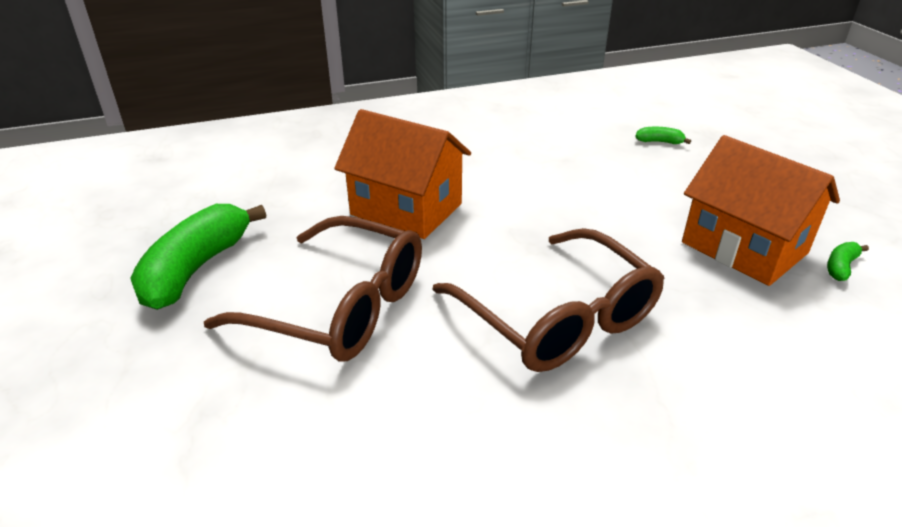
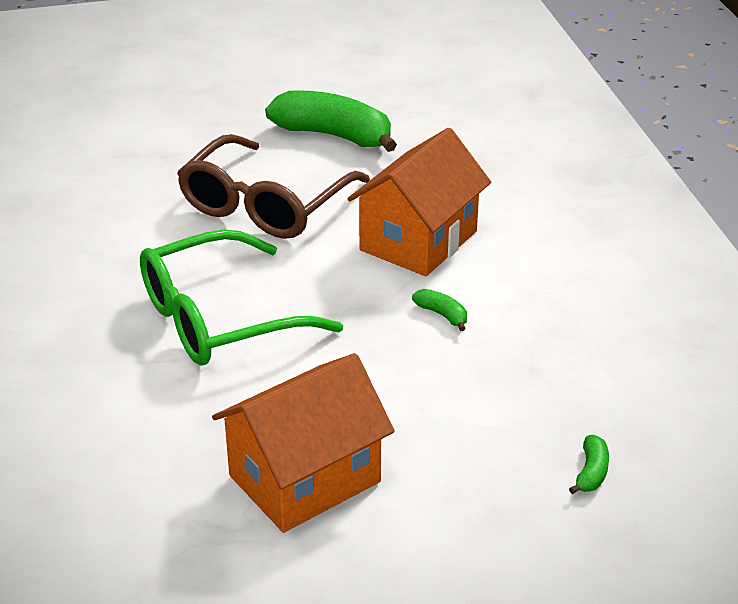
camera: 95 degrees right, 0 degrees up
brown glasses [432,228,664,372] -> green glasses [140,229,343,366]
green banana [827,242,869,281] -> green banana moved to [412,289,467,331]

